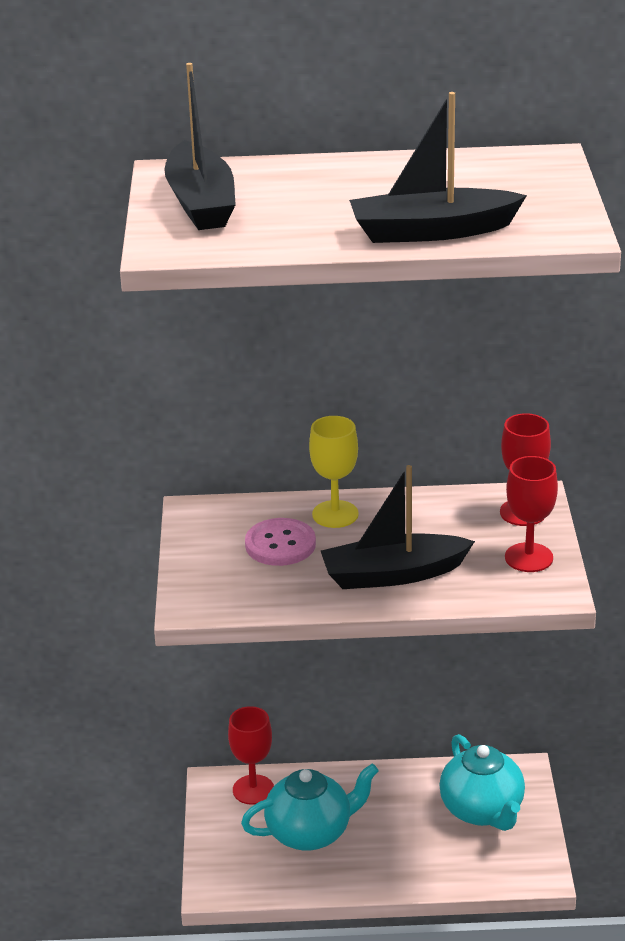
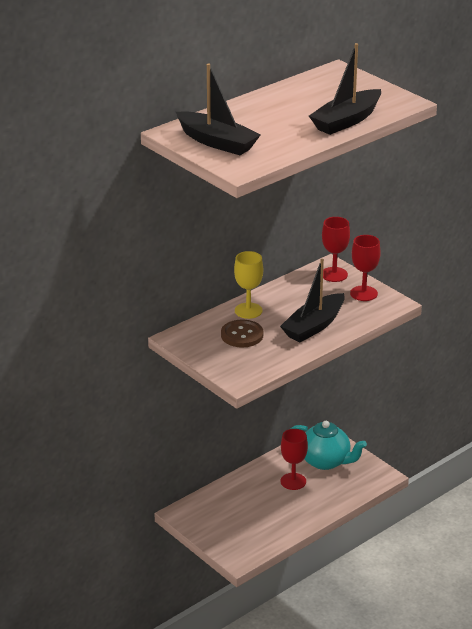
camera: 40 degrees left, 0 degrees up
red goblet [228,706,274,805] -> red goblet moved to [281,429,308,490]
turquoise teapot [241,764,379,851] -> none
pink button [245,518,316,566] -> brown button [221,320,263,347]

